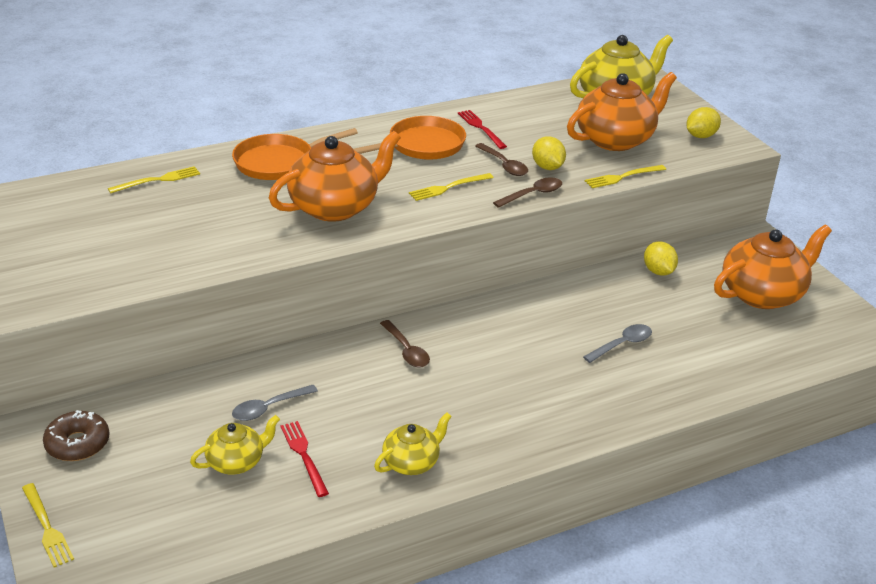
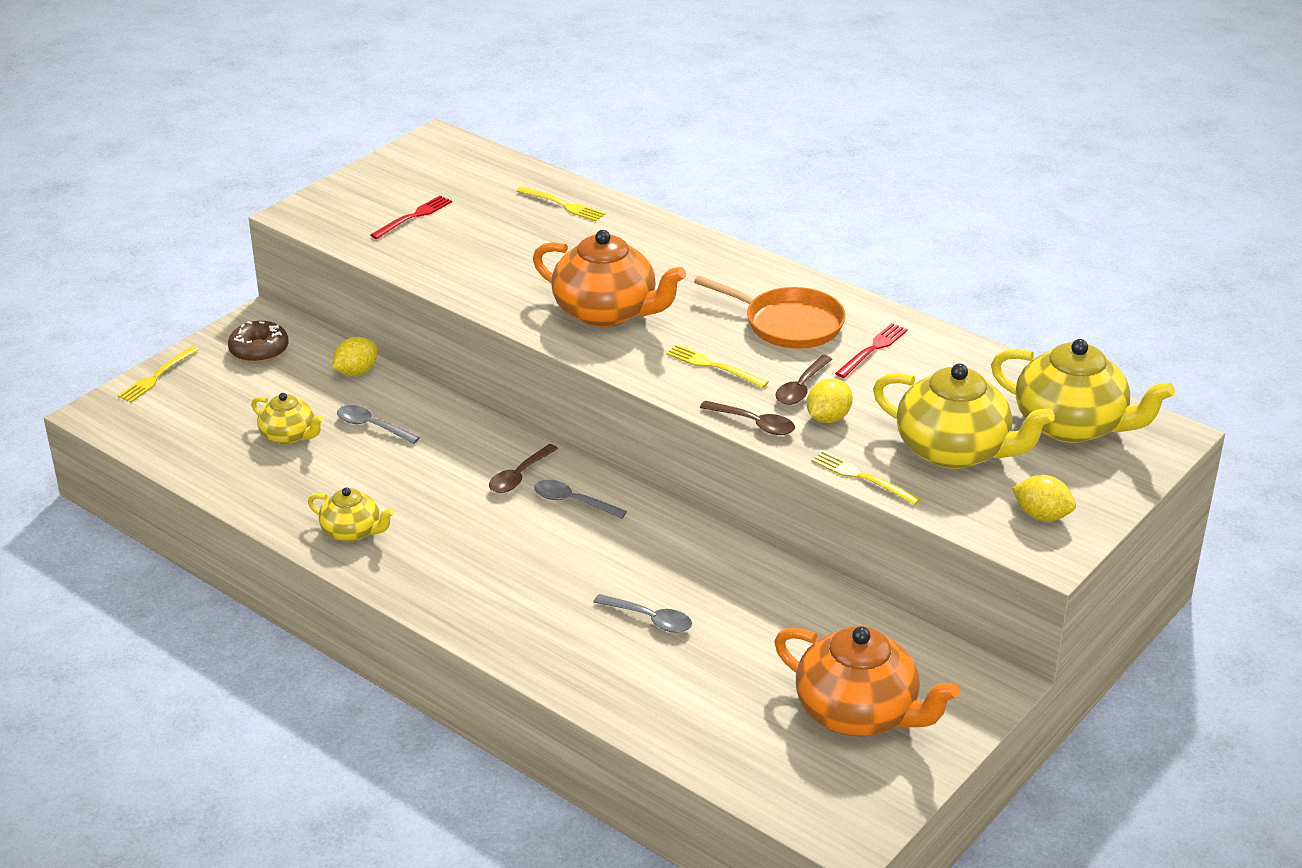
camera: 65 degrees right, 0 degrees up
orange pan [232,128,358,180] -> none
red fork [280,421,329,497] -> red fork moved to [370,195,452,239]
orange teapot [567,72,677,151] -> yellow teapot [873,363,1055,469]
yellow lemon [644,241,678,276] -> yellow lemon moved to [332,337,378,376]
none -> grey spoon [534,480,627,519]

